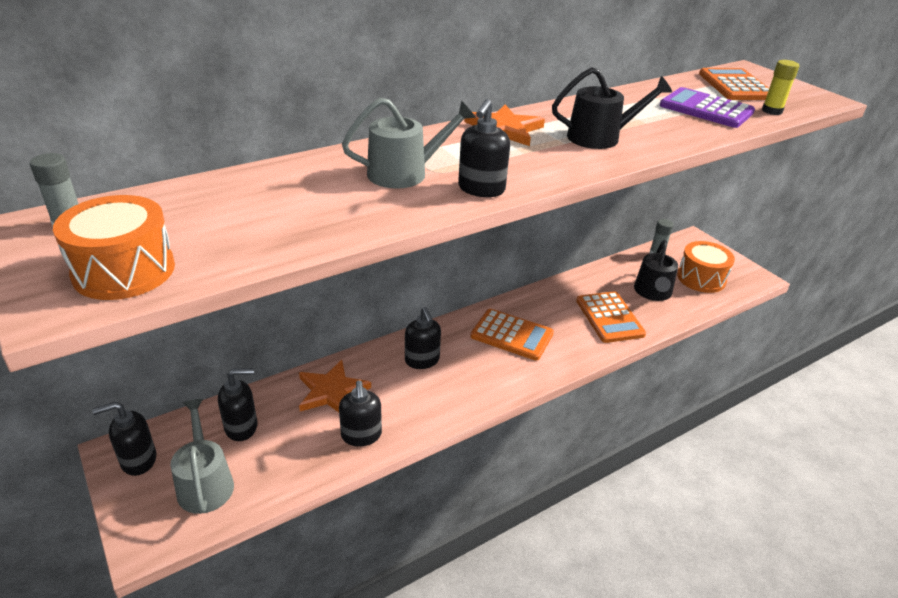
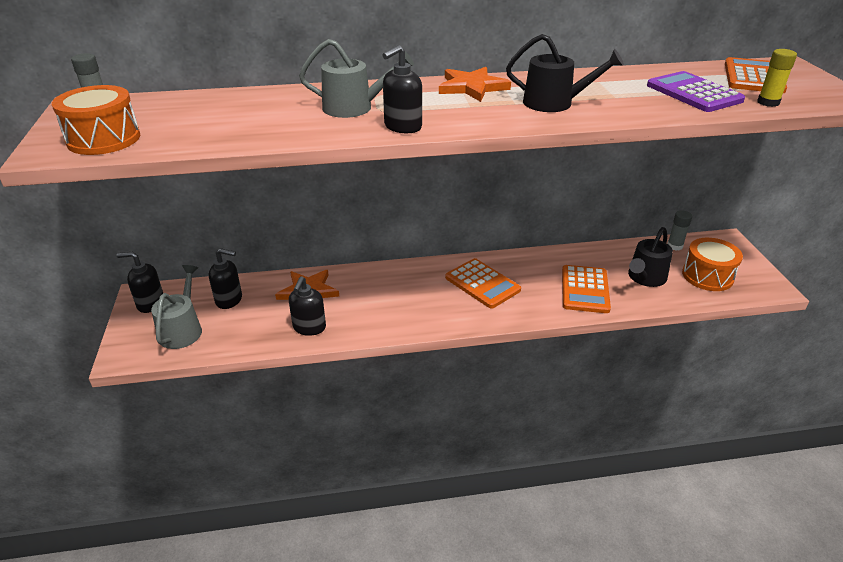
camera: 25 degrees right, 0 degrees up
black soap dispenser [405,307,441,369] -> none

